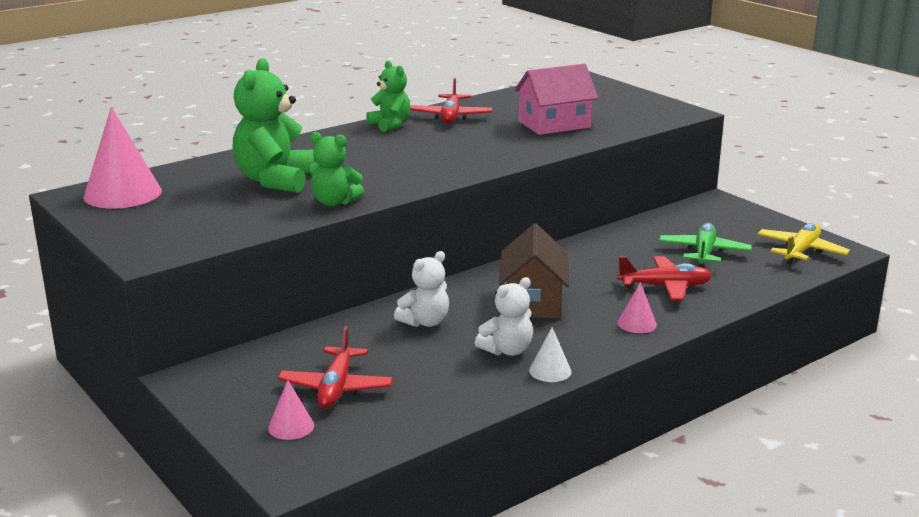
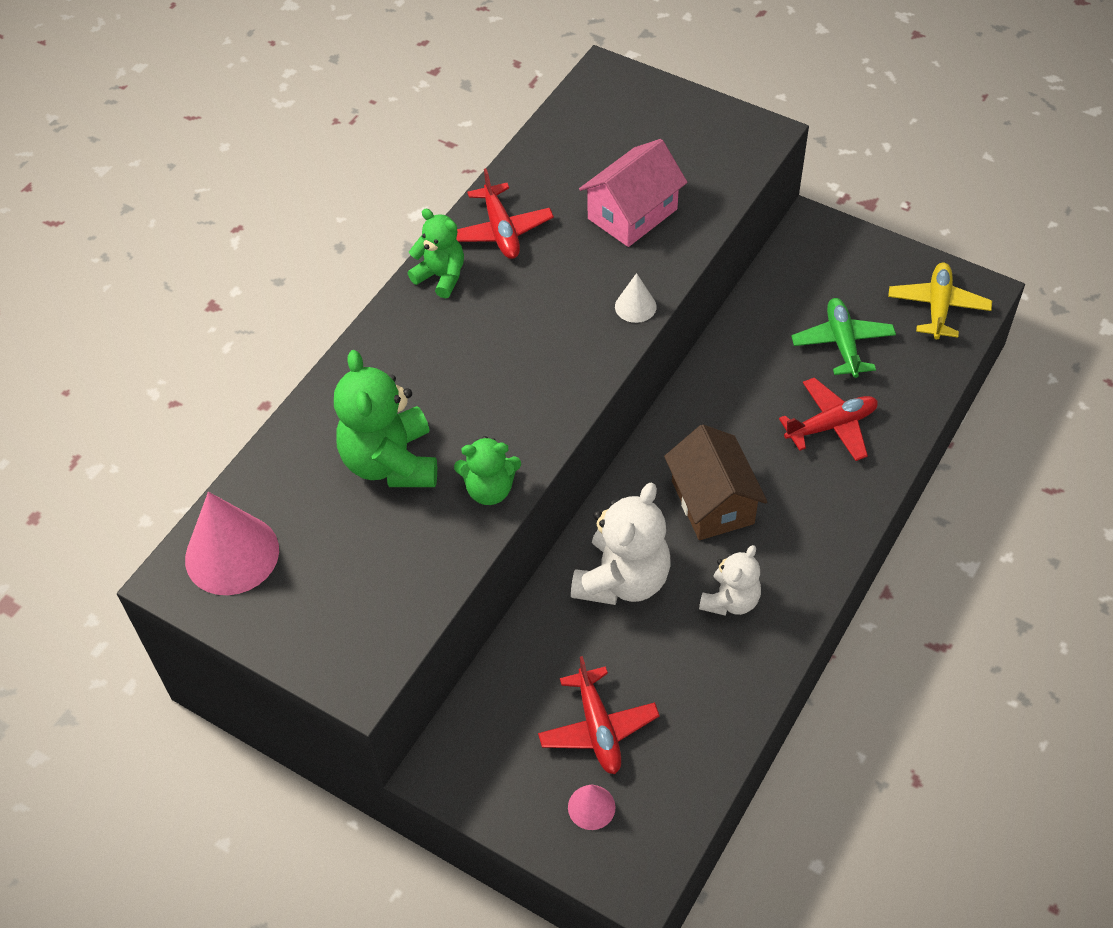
camera: 20 degrees left, 30 degrees up
white teddy bear [394,251,449,327] -> white teddy bear [571,483,671,605], size x1.66
white cone [529,327,572,382] -> white cone moved to [615,273,657,323]
pink cone [617,282,657,333] -> none

